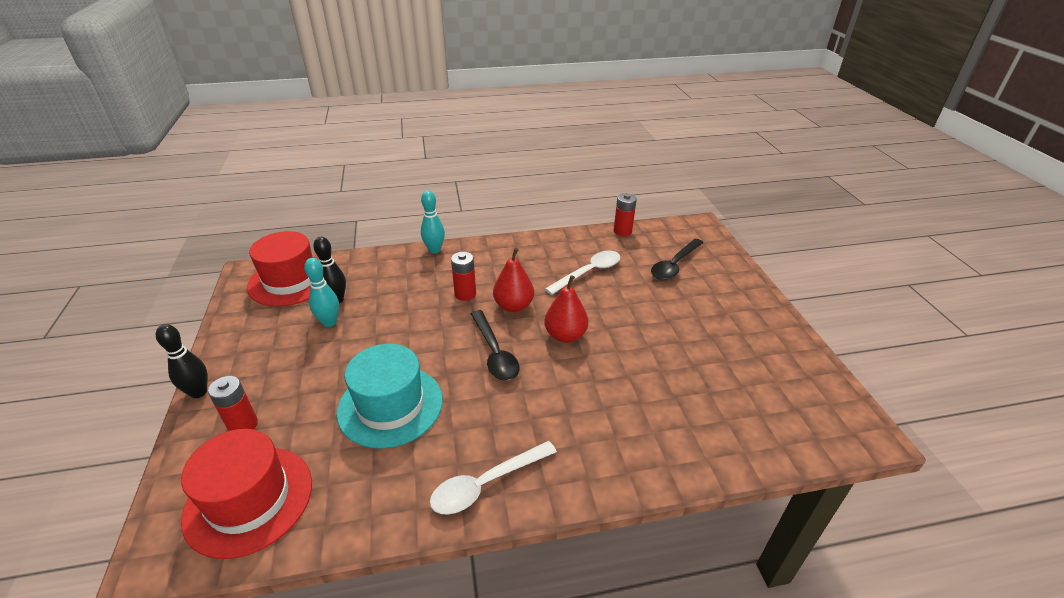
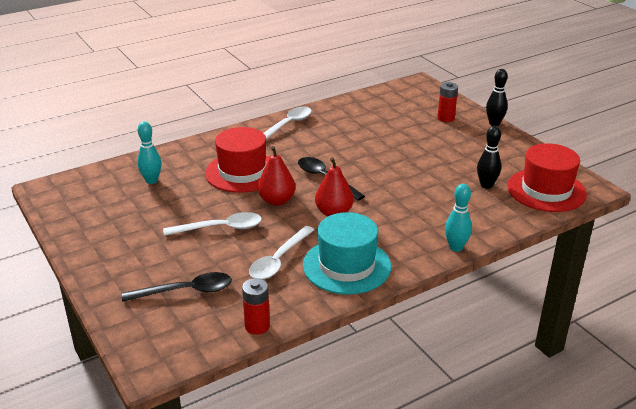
camera: 160 degrees right, 5 degrees down
red hat [181,429,312,559] -> red hat moved to [205,127,270,193]
turquoise bowling pin [304,258,339,327] -> turquoise bowling pin moved to [137,121,162,184]
turquoise hat [337,344,443,449] -> turquoise hat moved to [303,212,391,295]
red battery [451,252,476,301] -> none
black spoon [651,239,704,280] -> black spoon turned 60 degrees clockwise [122,272,232,302]
none -> white spoon [163,212,262,236]

